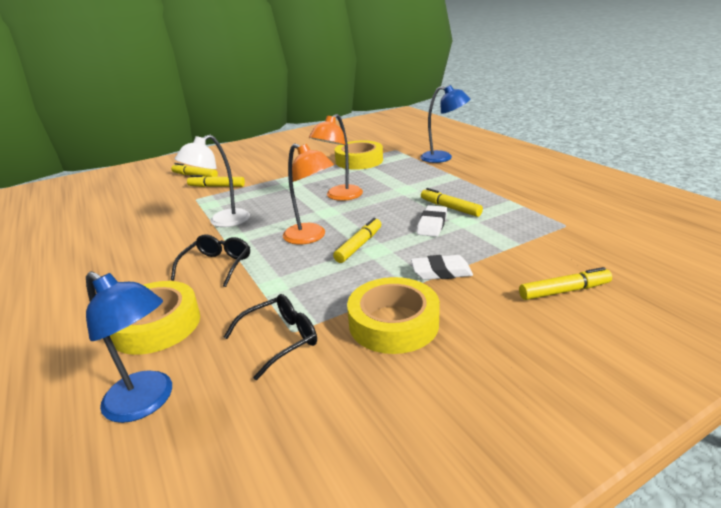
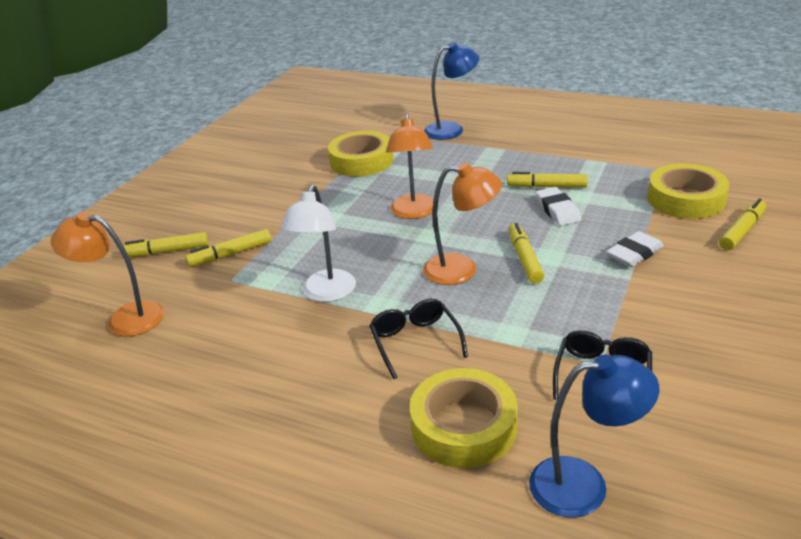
camera: 35 degrees left, 5 degrees up
yellow tape [347,277,440,354] -> yellow tape moved to [647,163,729,219]
none -> orange lamp [51,212,164,337]

